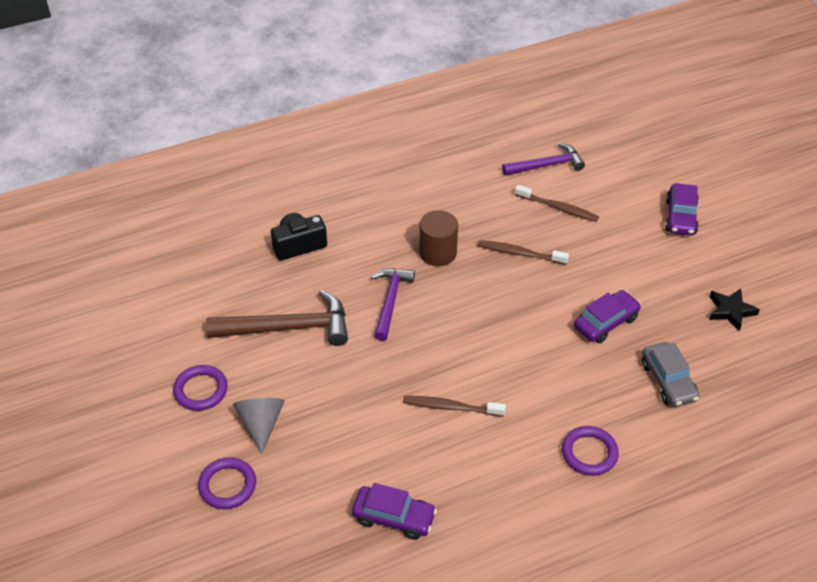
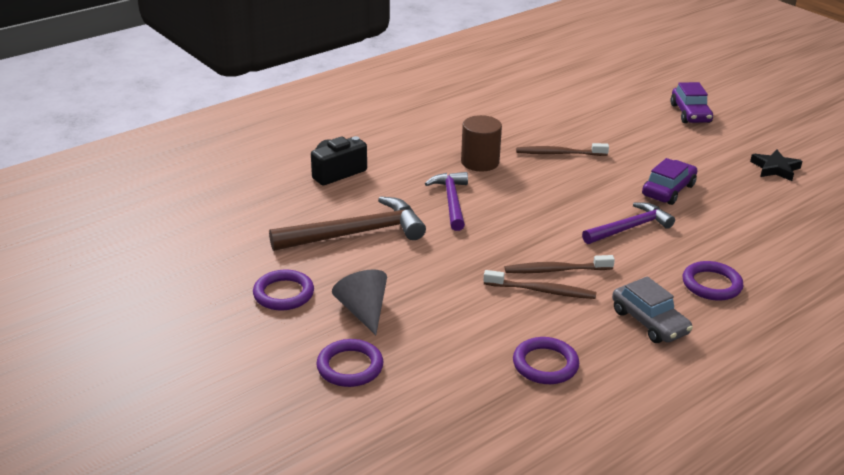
camera: 15 degrees left, 15 degrees down
purple car [352,483,437,540] -> purple ring [513,337,579,384]
purple hammer [502,143,585,176] -> purple hammer moved to [582,202,675,244]
brown toothbrush [515,185,599,222] -> brown toothbrush moved to [483,270,596,299]
grey car [642,342,699,407] -> grey car moved to [612,276,693,343]

